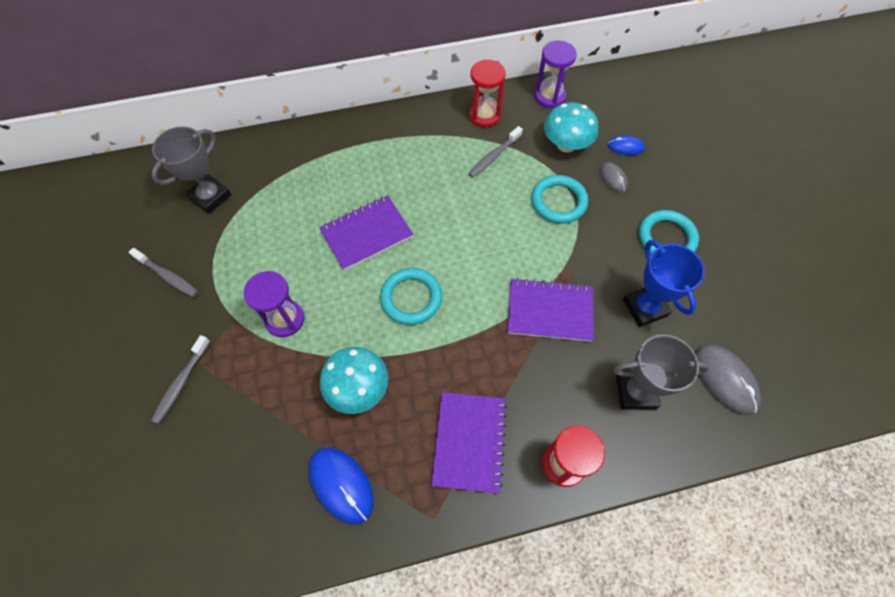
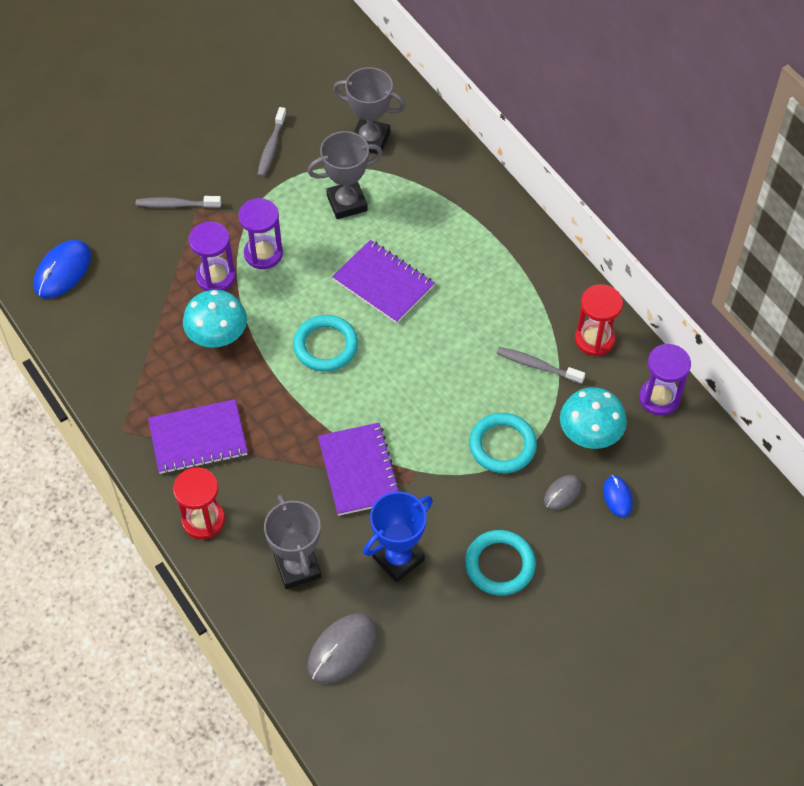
camera: 70 degrees right, 5 degrees down
blue mouse [309,447,374,524] -> blue mouse moved to [34,240,91,299]
none -> purple hourglass [189,222,236,291]
none -> grey trophy [307,131,382,219]

